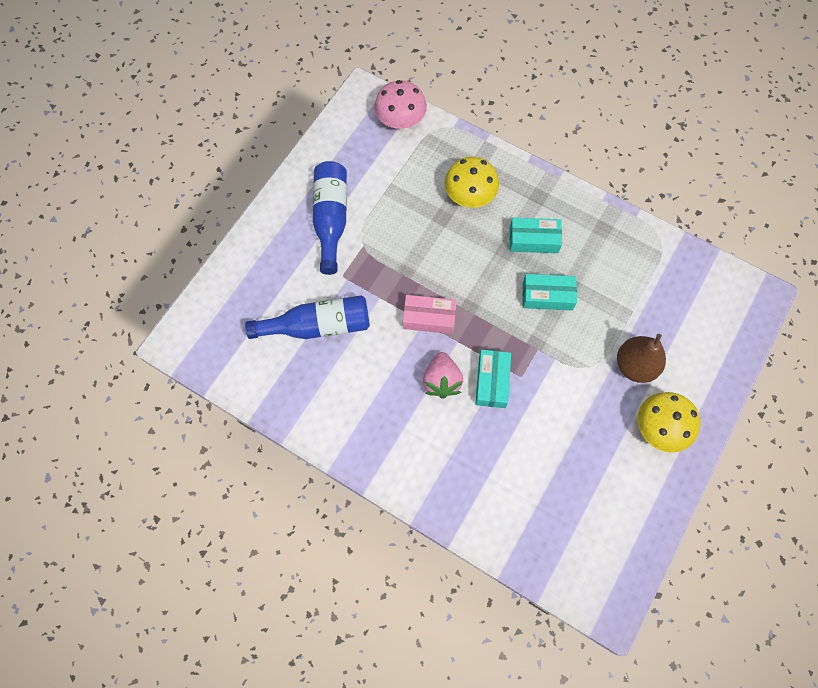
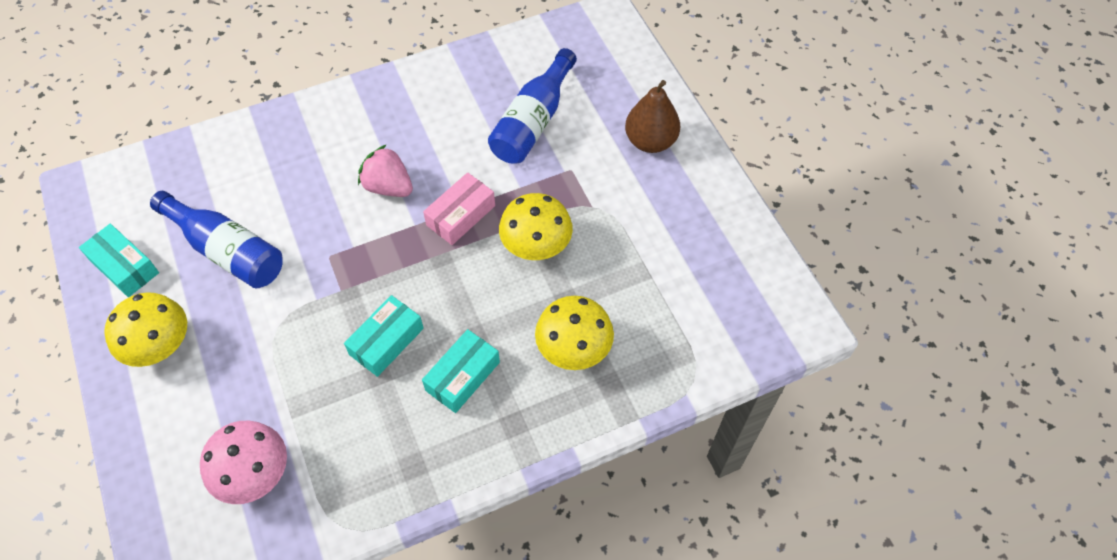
camera: 125 degrees right, 10 degrees down
blue bottle [313,161,347,275] -> blue bottle moved to [150,191,283,288]
pink mushroom [374,80,427,129] -> pink mushroom moved to [200,421,287,504]
turquoise box [475,350,511,408] -> turquoise box moved to [79,224,159,297]
brown pear [617,334,666,383] -> brown pear moved to [625,80,680,153]
none -> yellow mushroom [499,193,573,260]

